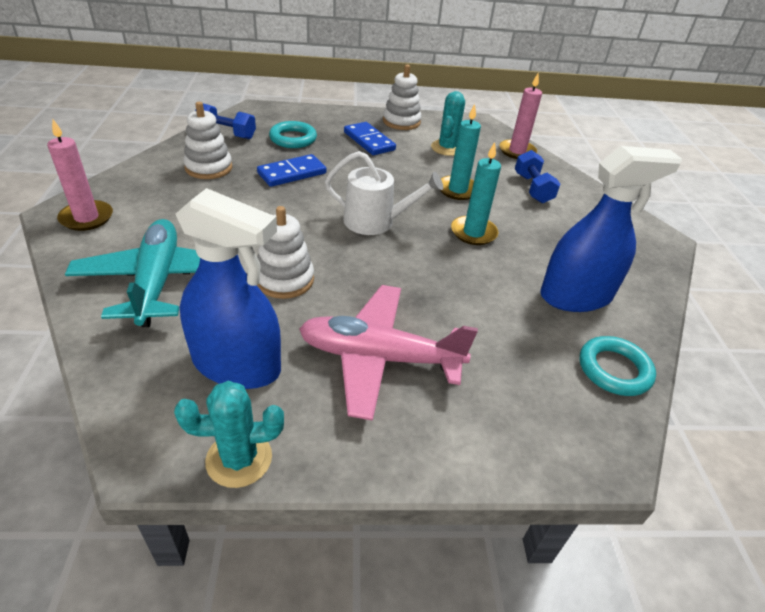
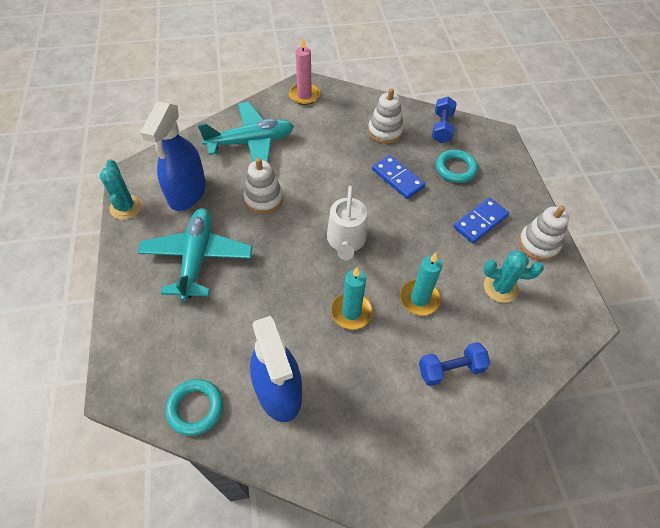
camera: 85 degrees right, 15 degrees up
pink plane [299,285,478,421] -> turquoise plane [137,208,253,301]
pink candle [499,73,542,159] -> none

